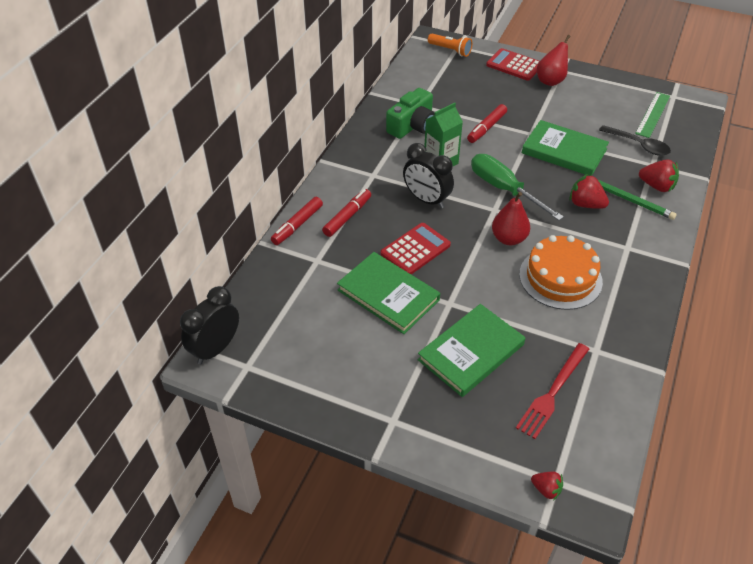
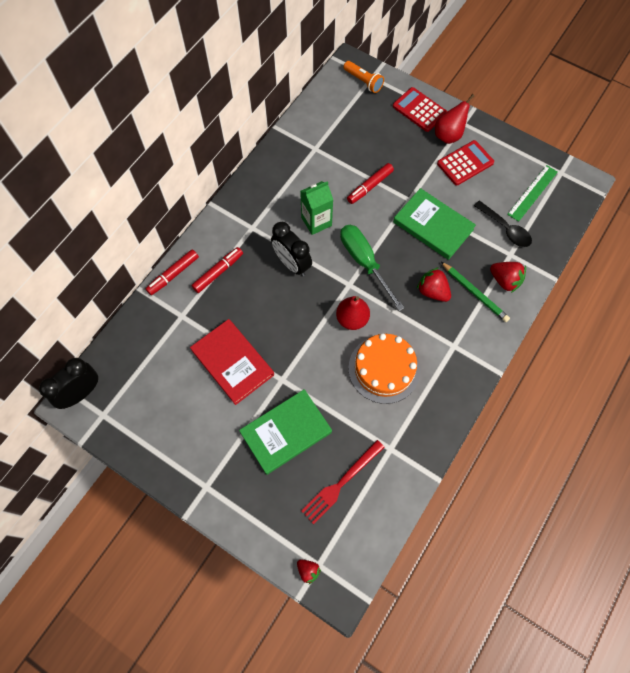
camera: 10 degrees right, 20 degrees up
green book [337,252,440,334] -> red book [190,319,274,405]
red calculator [381,223,451,274] -> red calculator moved to [437,140,494,185]
green camera [386,88,435,139] -> none

